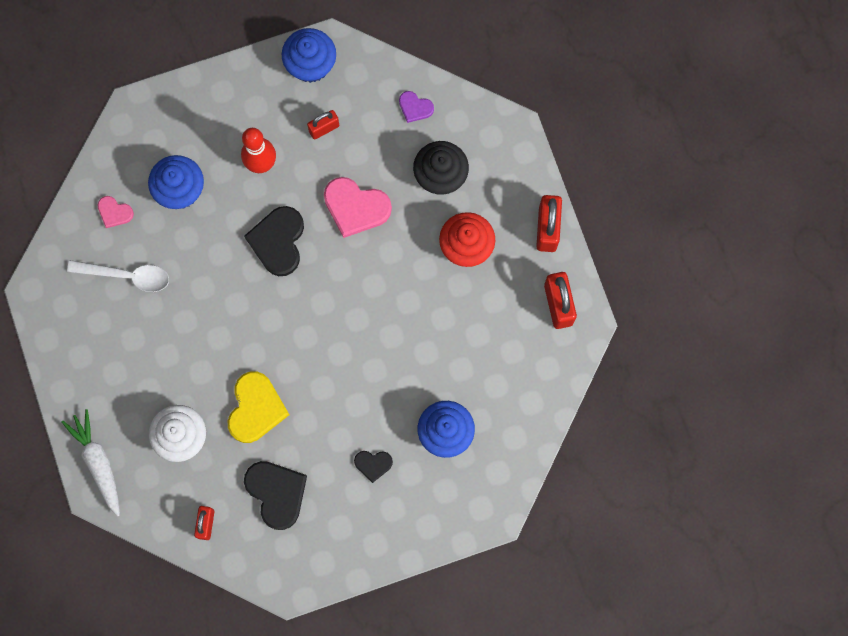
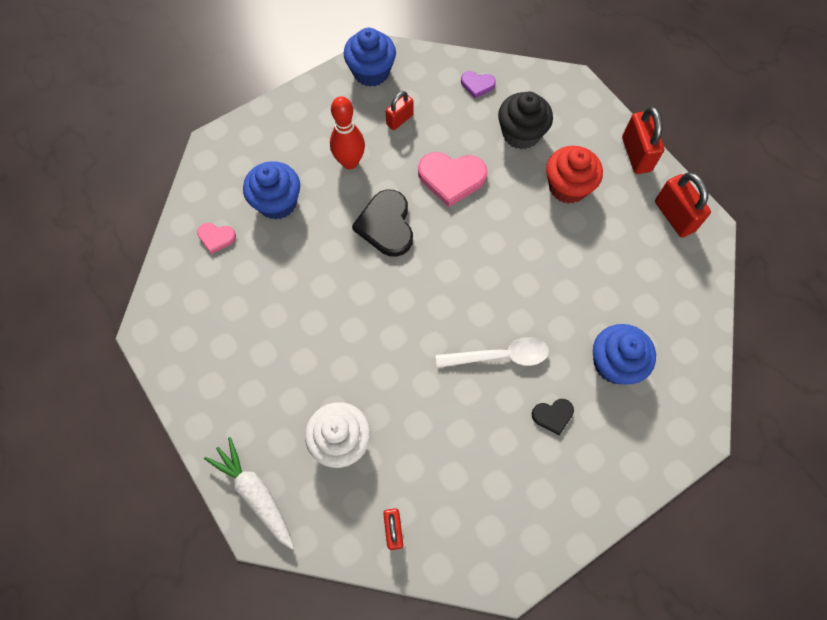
camera: 15 degrees left, 10 degrees down
white spoon [67,260,169,292] -> white spoon moved to [436,337,549,368]
yellow heart [228,371,289,443] -> none
black heart [244,461,307,530] -> none

